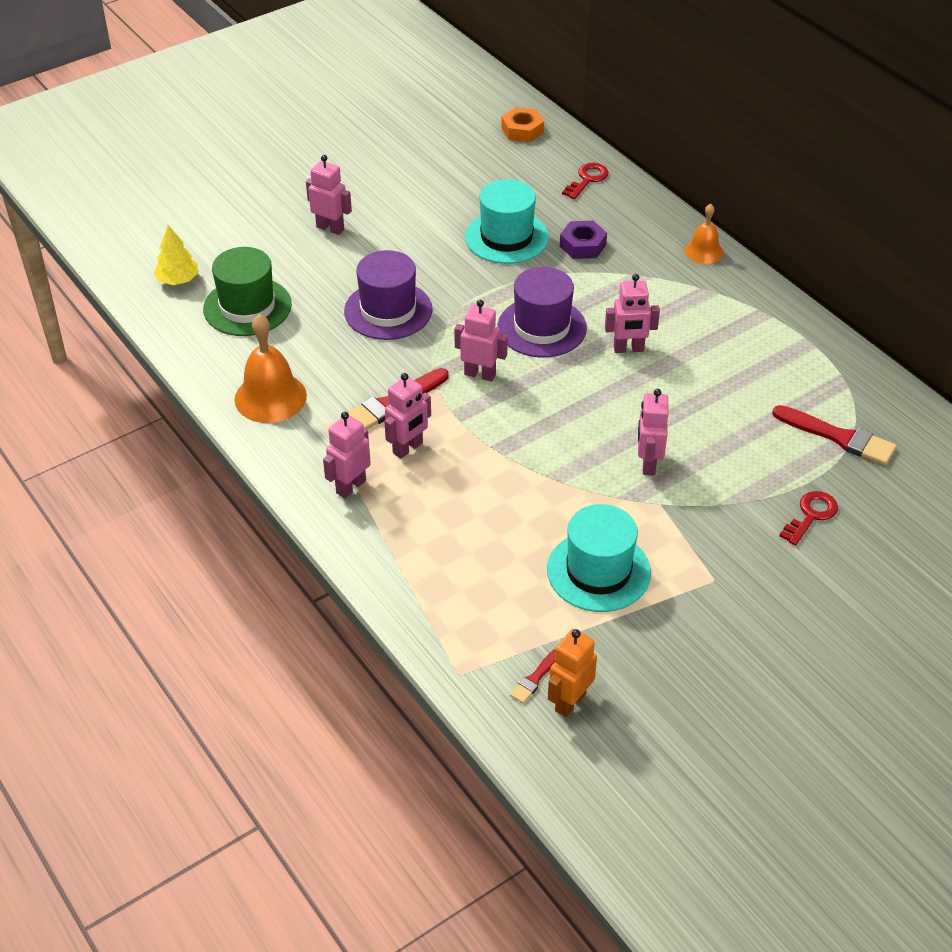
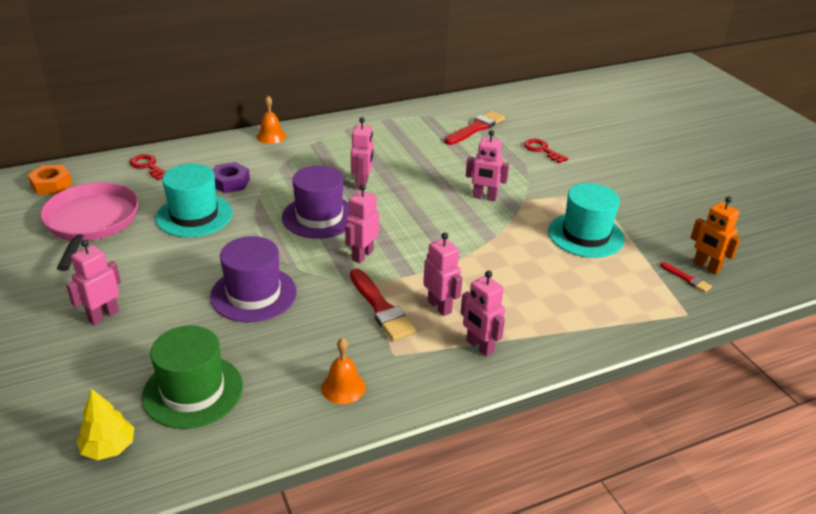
camera: 80 degrees left, 10 degrees down
orange bell [234,314,307,423] -> orange bell [321,338,366,404], size x0.59
none -> pink pan [40,182,139,271]

